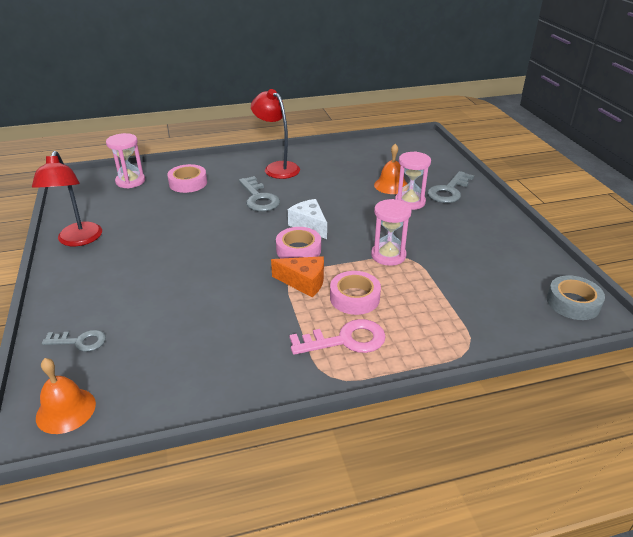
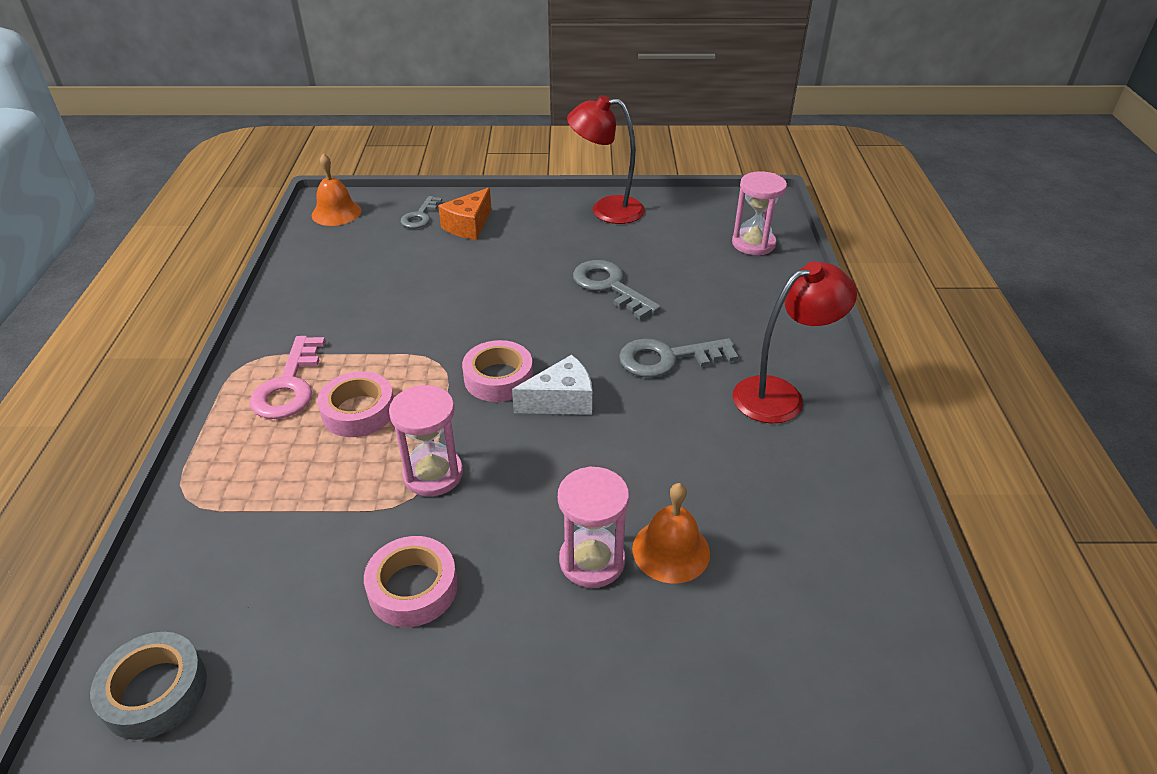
camera: 105 degrees right, 5 degrees up
pink tape [167,164,207,193] -> pink tape moved to [364,536,458,627]
orange cheese [271,256,324,297] -> orange cheese moved to [438,188,491,240]
grey key [427,171,474,203] -> grey key moved to [573,260,661,319]

